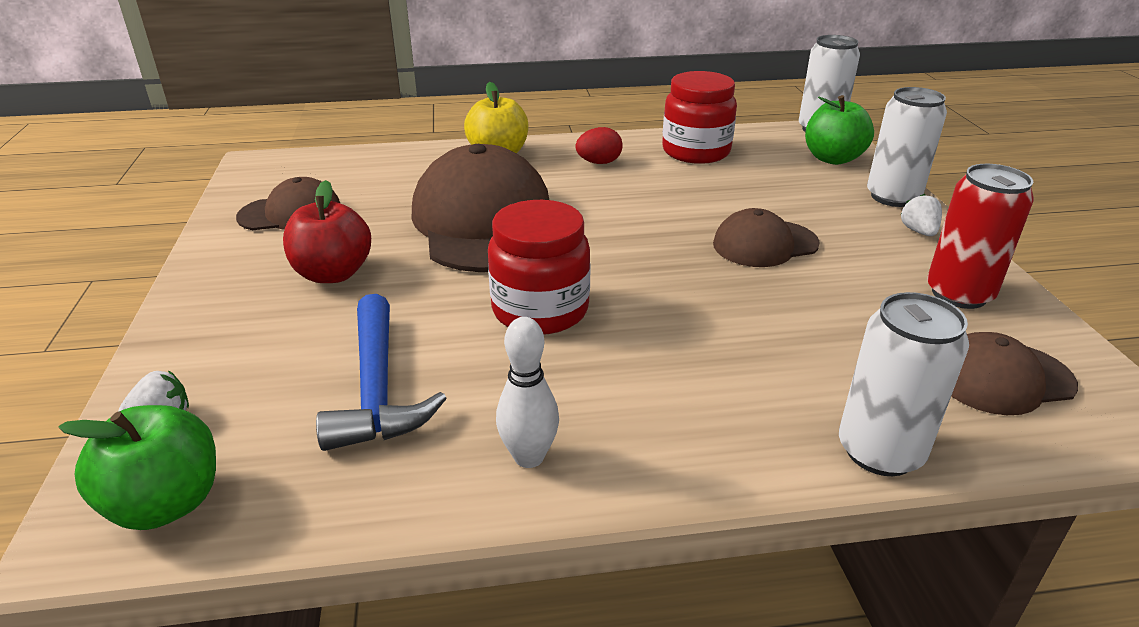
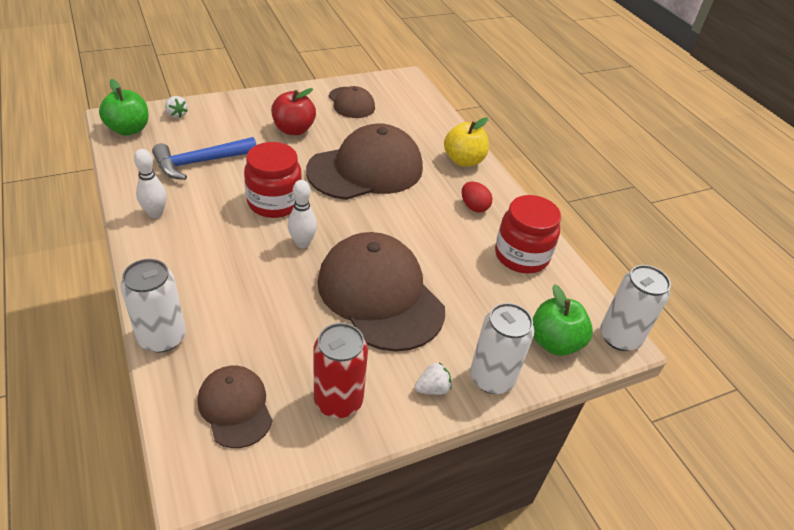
camera: 70 degrees right, 10 degrees up
brown cap [713,208,820,267] -> brown cap [317,232,445,352], size x1.89
none -> white bowling pin [288,180,317,248]

